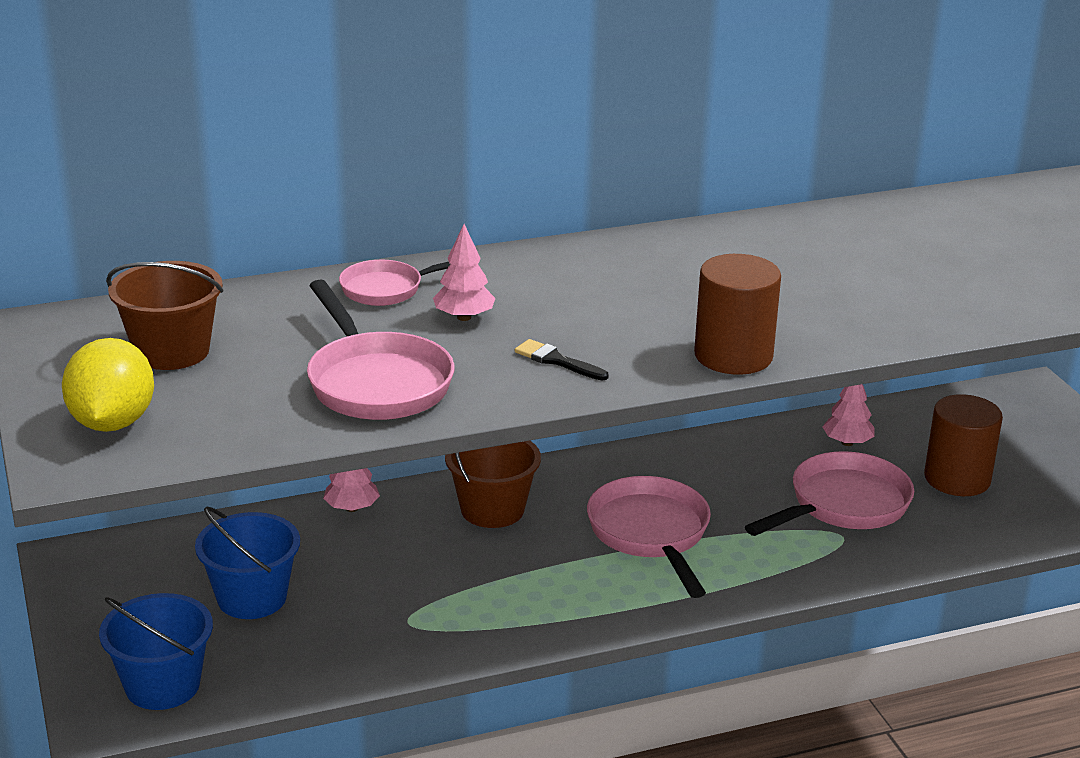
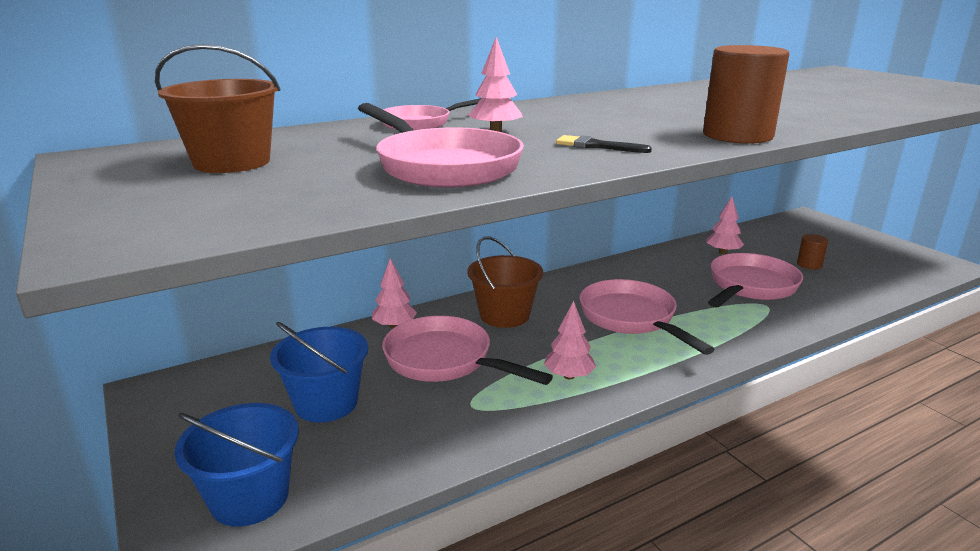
camera: 10 degrees left, 5 degrees down
yellow lemon [62,338,154,432] -> none
brown cylinder [924,394,1003,496] -> brown cylinder [797,234,828,270], size x0.52
none -> pink pan [382,316,553,385]
none -> pink tree [544,301,596,379]

